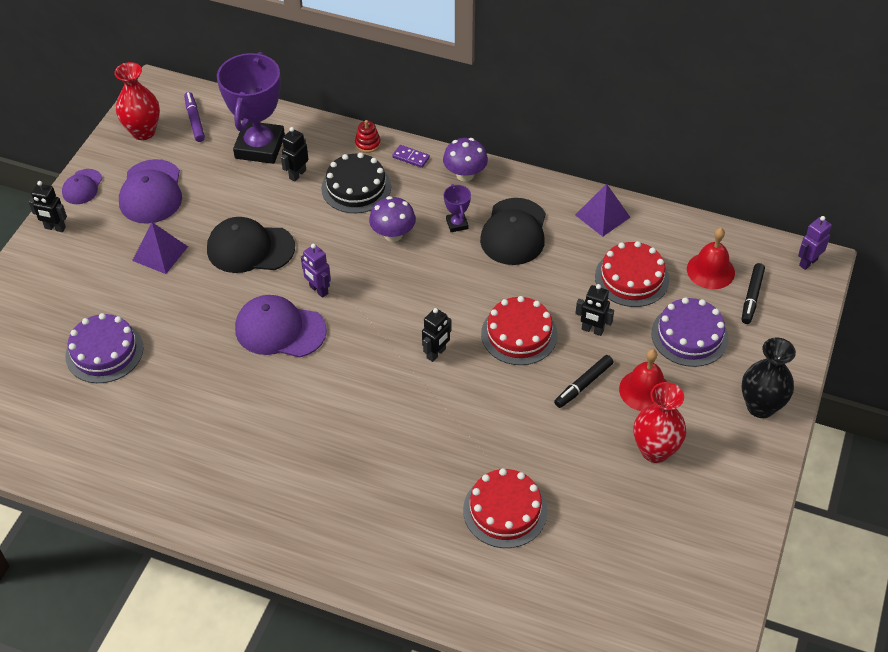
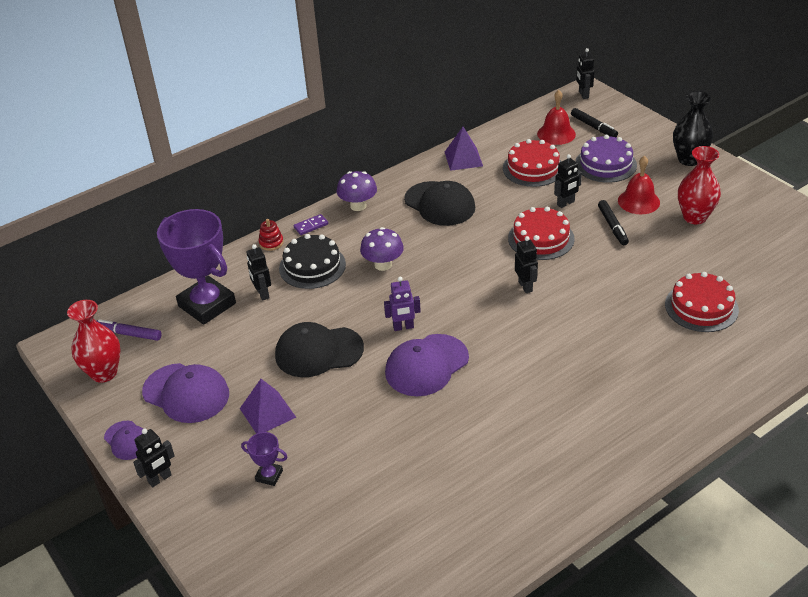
camera: 55 degrees left, 10 degrees down
purple cake [65,313,144,383] -> none
black cap [207,217,295,273] -> black cap turned 45 degrees clockwise [275,322,364,377]
purple trophy [444,184,471,232] -> purple trophy moved to [241,432,287,486]
purple robot [798,216,832,270] -> black robot [576,48,594,99]

